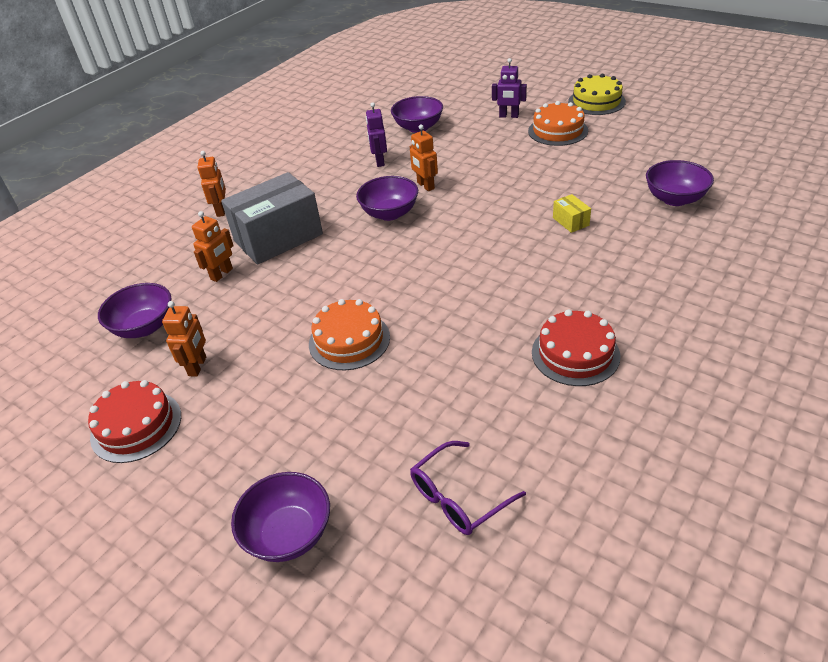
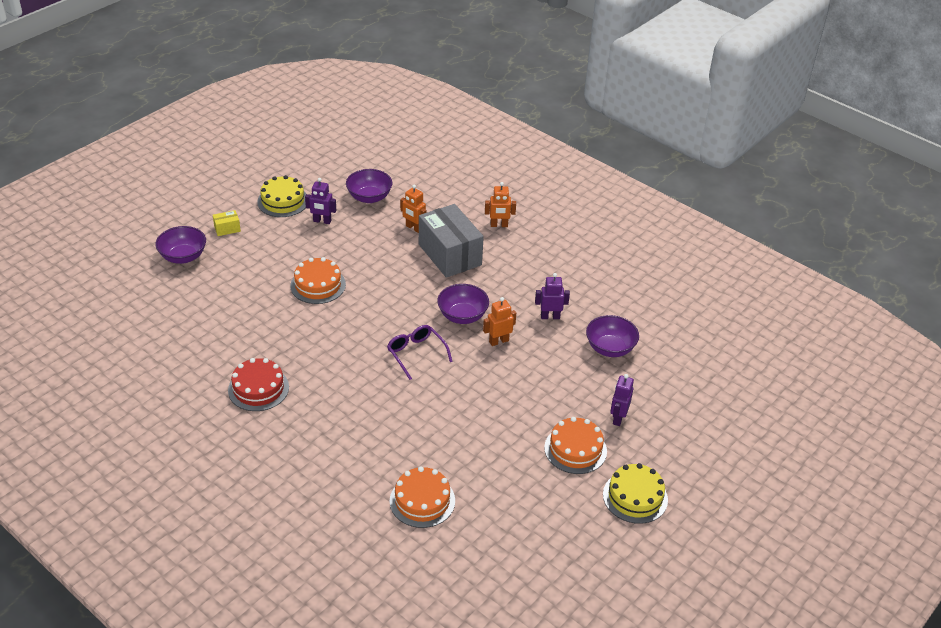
camera: 90 degrees right, 0 degrees up
red cake [88,380,181,463] -> yellow cake [257,175,306,217]
orange robot [162,301,206,377] -> purple robot [305,178,336,224]
purple glasses [410,441,526,535] -> purple glasses moved to [387,325,453,380]
yellow box [553,194,591,233] -> yellow box moved to [213,210,241,236]
purple bowl [646,160,714,206] -> orange cake [390,466,455,528]

